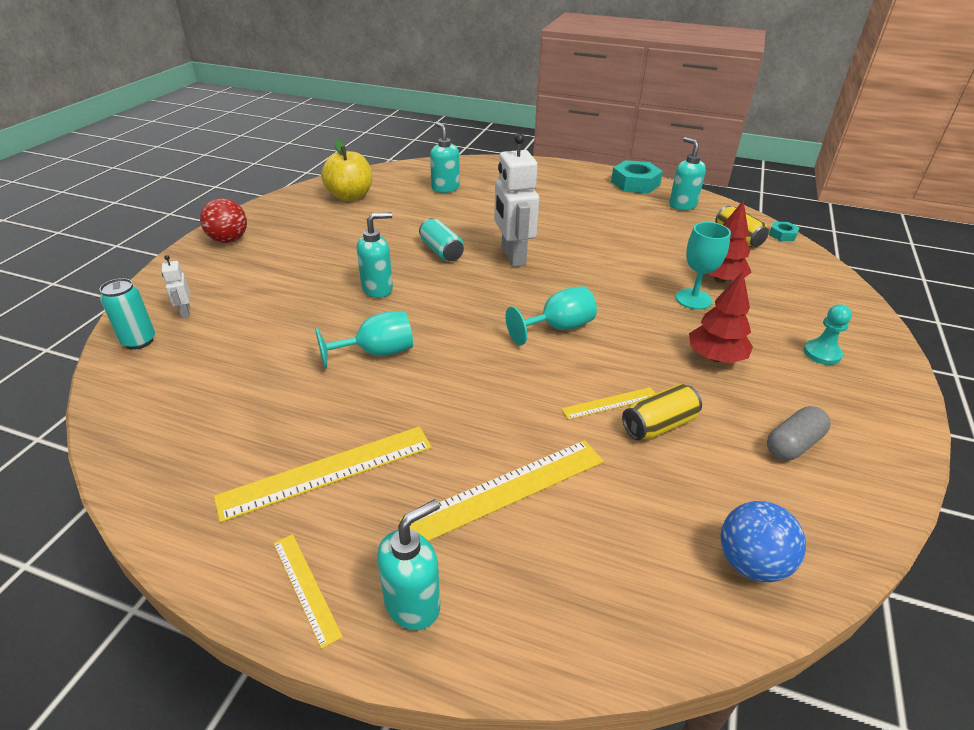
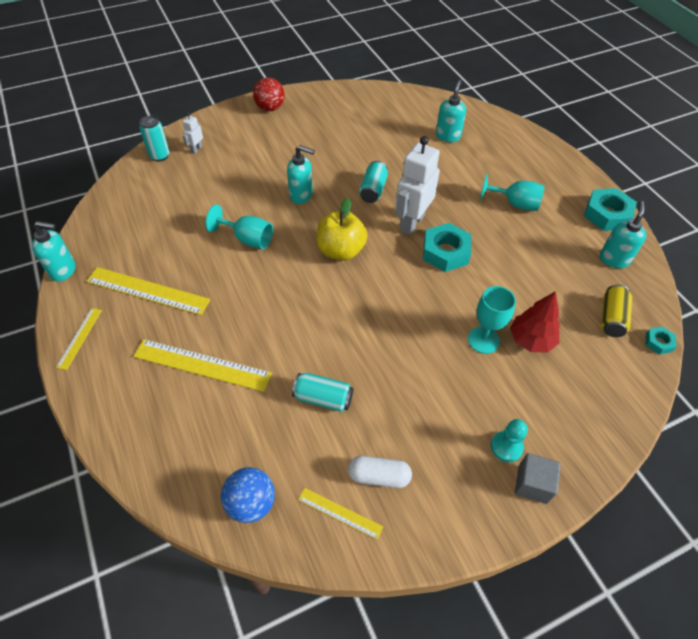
camera: 45 degrees right, 15 degrees up
yellow apple [321,139,372,201] -> yellow apple moved to [316,198,368,261]
turquoise soap dispenser [377,499,440,630] -> turquoise soap dispenser moved to [32,221,76,282]
turquoise goblet [506,286,597,345] -> turquoise goblet moved to [480,173,545,211]
yellow ruler [561,387,656,420] -> yellow ruler moved to [298,488,383,540]
yellow can [622,384,702,440] -> turquoise can [292,373,353,412]
red tree [689,271,753,363] -> none
grey capsule [767,406,830,461] -> white capsule [348,456,412,488]
none -> turquoise nut [423,223,471,272]
none -> grey cube [515,453,561,504]

